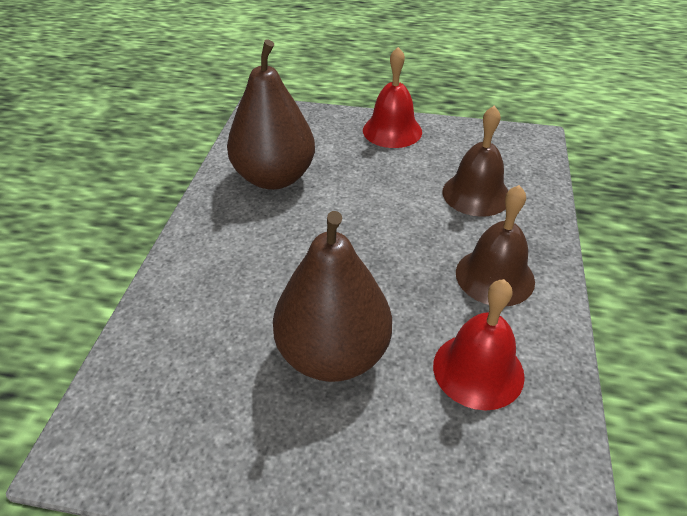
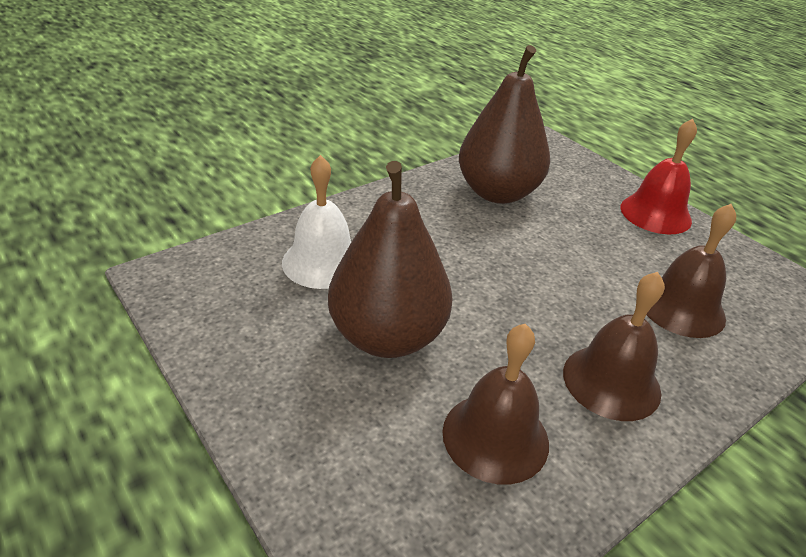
camera: 40 degrees right, 5 degrees down
red bell [433,279,525,410] -> brown bell [442,324,549,485]
none -> white bell [282,155,351,289]

